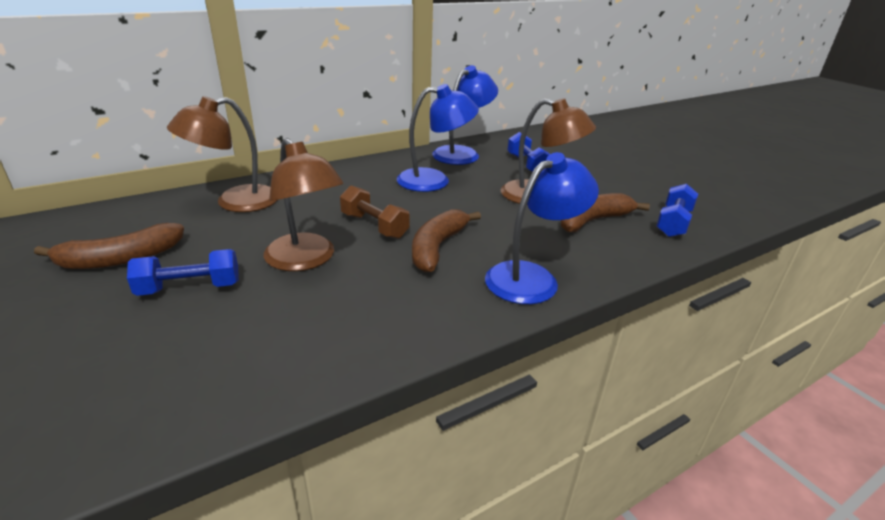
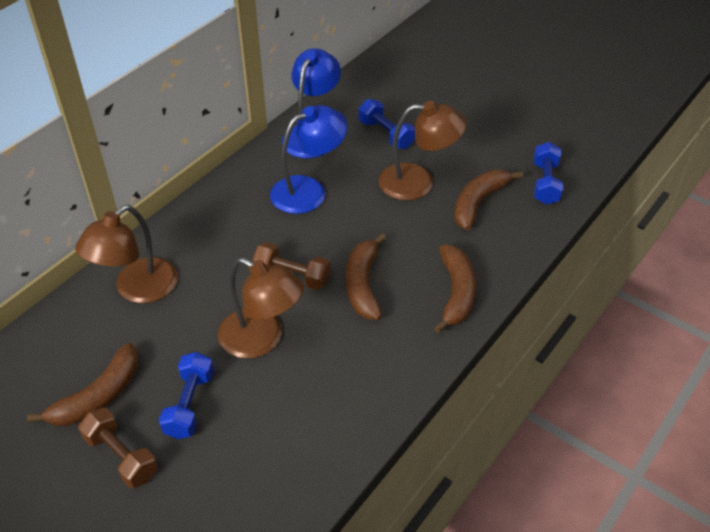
camera: 20 degrees left, 15 degrees up
blue dumbbell [127,249,239,296] -> blue dumbbell turned 45 degrees counterclockwise [159,352,214,439]
blue lamp [485,152,599,304] -> brown banana [434,245,476,333]
none -> brown dumbbell [78,408,158,488]

